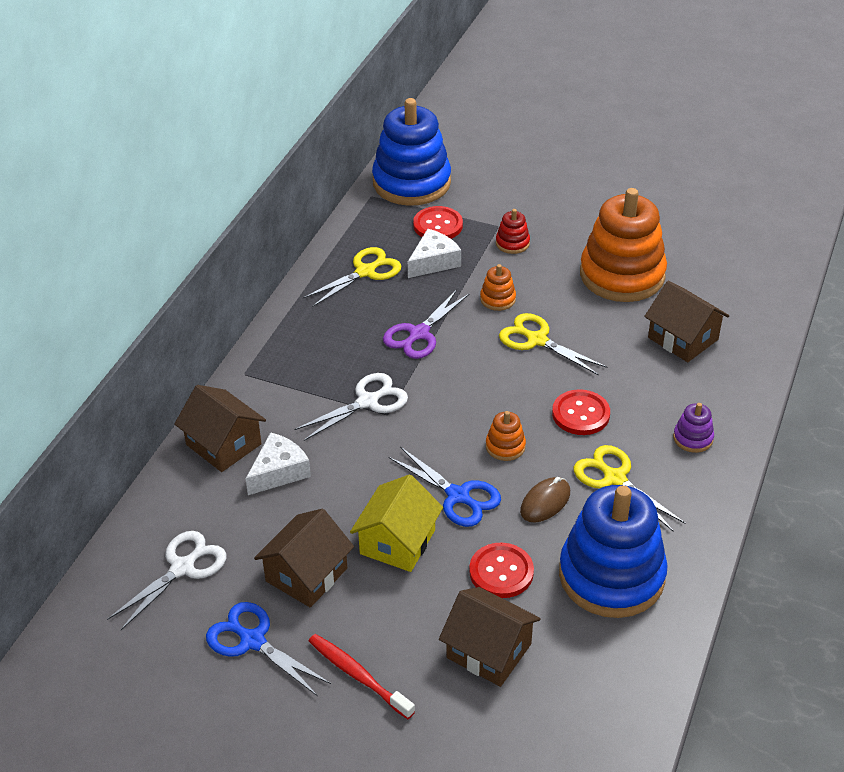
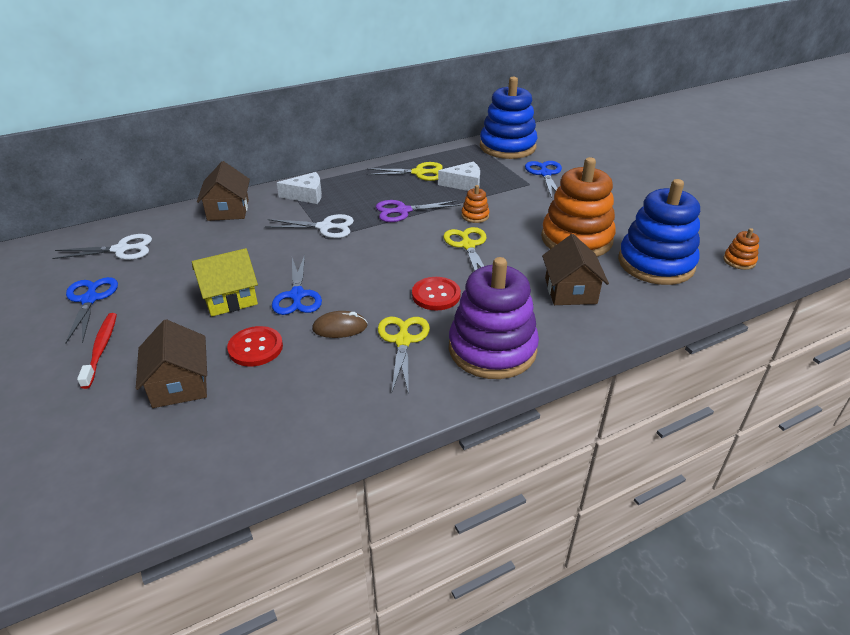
camera: 40 degrees right, 5 degrees down
white cheese [246,432,311,495] -> white cheese moved to [277,172,322,204]
brown house [254,509,354,608] -> none
red button [413,206,463,239] -> none
orange stacking toy [486,411,526,461] -> orange stacking toy moved to [723,228,759,270]
red stacking toy [496,209,530,254] -> none
blue stacking toy [559,485,668,618] -> blue stacking toy moved to [618,179,700,285]
purple stacking toy [673,403,714,453] -> purple stacking toy [449,257,539,379], size x2.42
none -> blue scissors [525,161,562,198]

